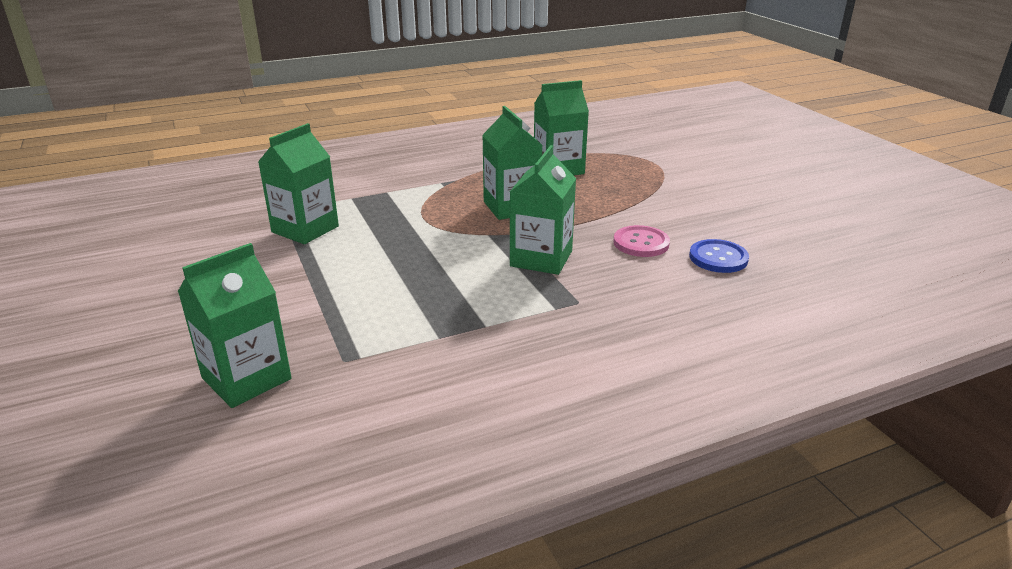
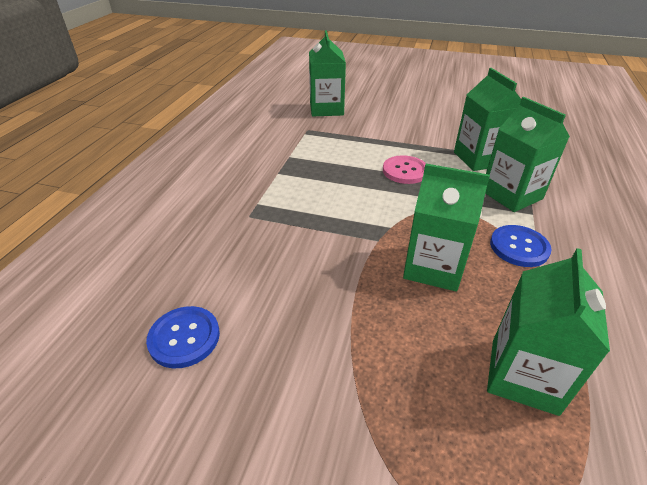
camera: 130 degrees right, 10 degrees up
green carton [510,145,576,275] -> green carton moved to [485,97,570,212]
pink button [613,225,670,257] -> pink button moved to [383,155,426,184]
none -> blue button [490,225,552,267]

